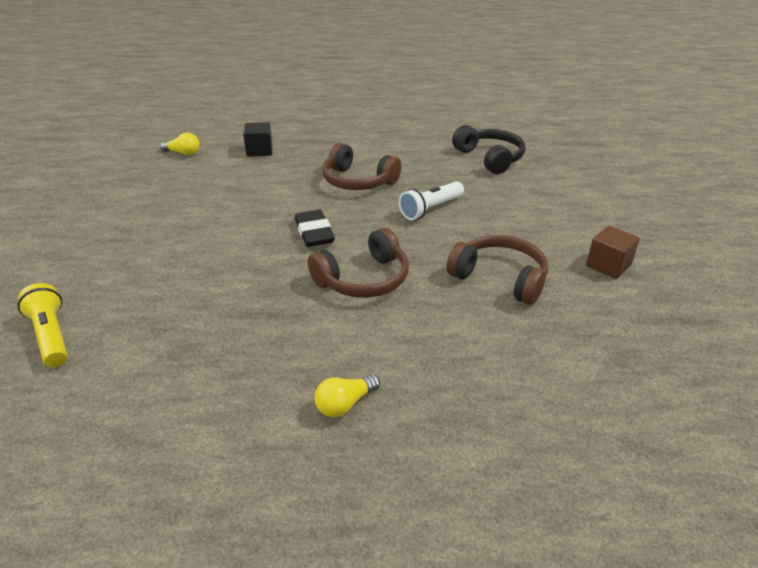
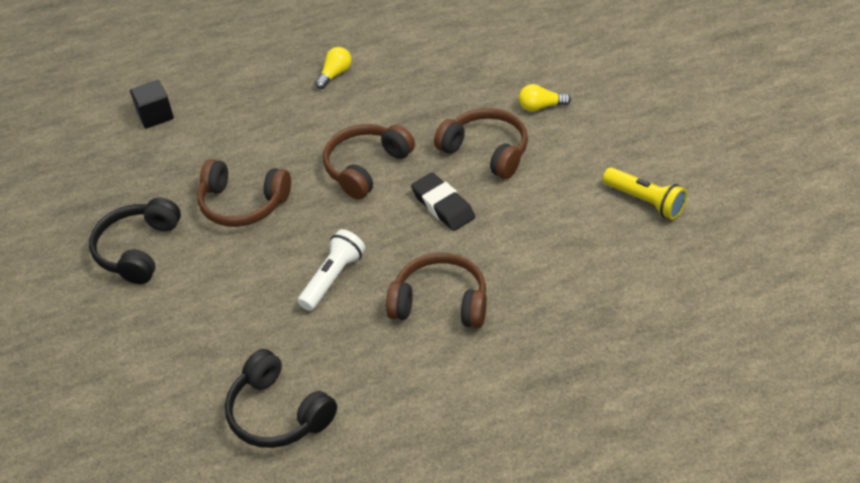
camera: 165 degrees right, 10 degrees up
yellow flashlight [17,283,68,367] -> yellow flashlight moved to [603,167,687,220]
yellow light bulb [160,133,200,155] -> yellow light bulb moved to [519,84,571,112]
black cube [243,122,273,157] -> black cube moved to [130,80,174,128]
brown cube [586,226,640,279] -> black headphones [89,197,181,284]
none -> brown headphones [434,108,528,179]

